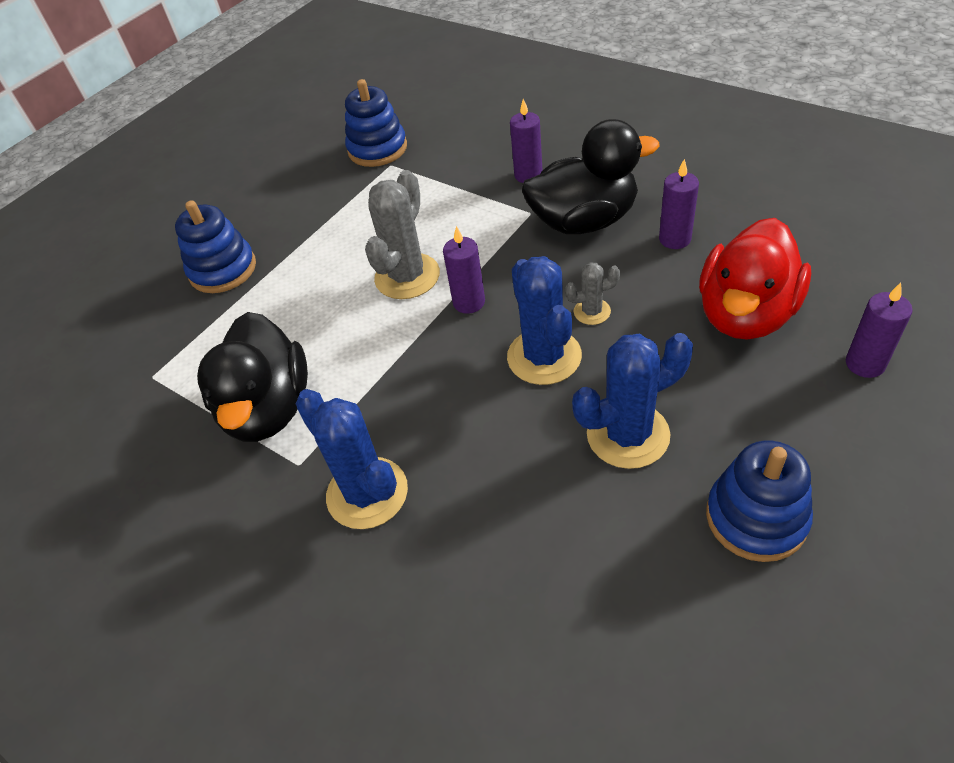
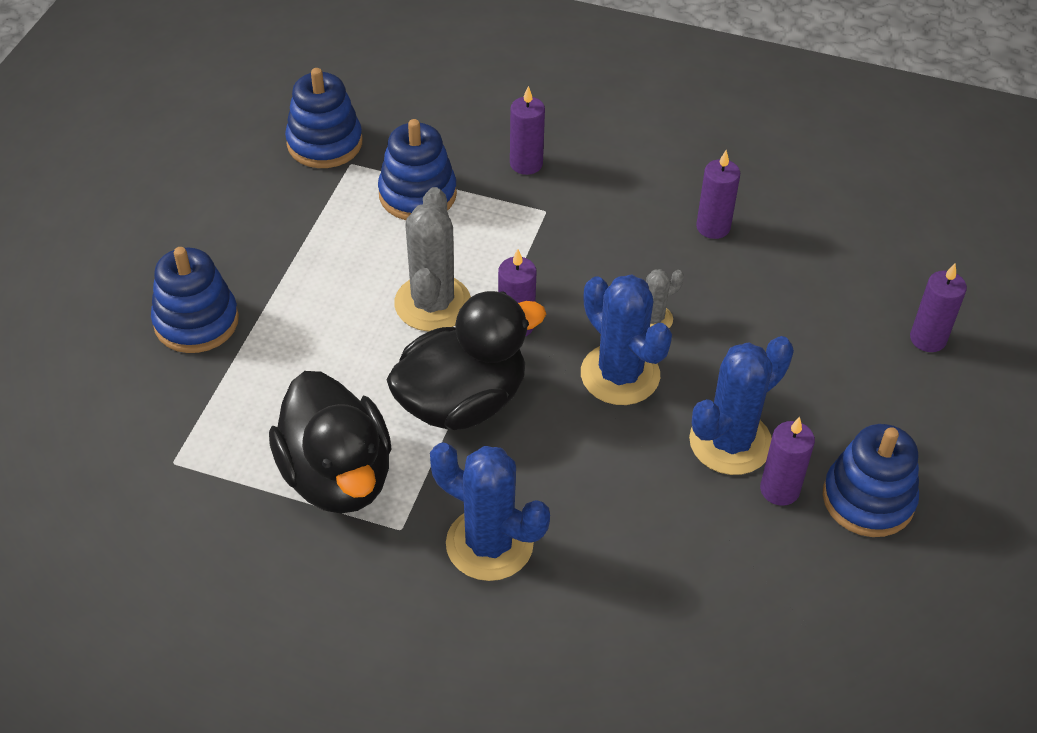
camera: 25 degrees left, 0 degrees up
black duck [522,119,660,234] -> black duck moved to [386,291,546,430]
red duck [699,218,811,340] -> none
none -> blue stacking toy [378,119,457,220]
none -> purple candle [760,417,815,506]

